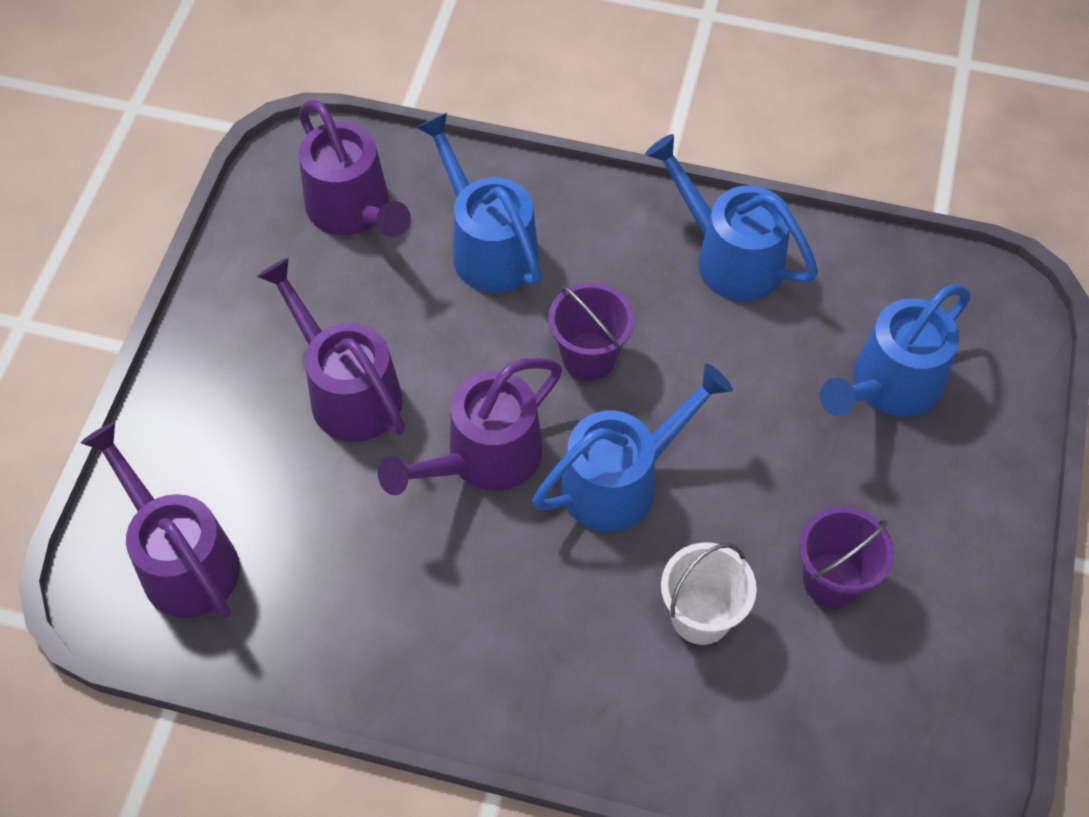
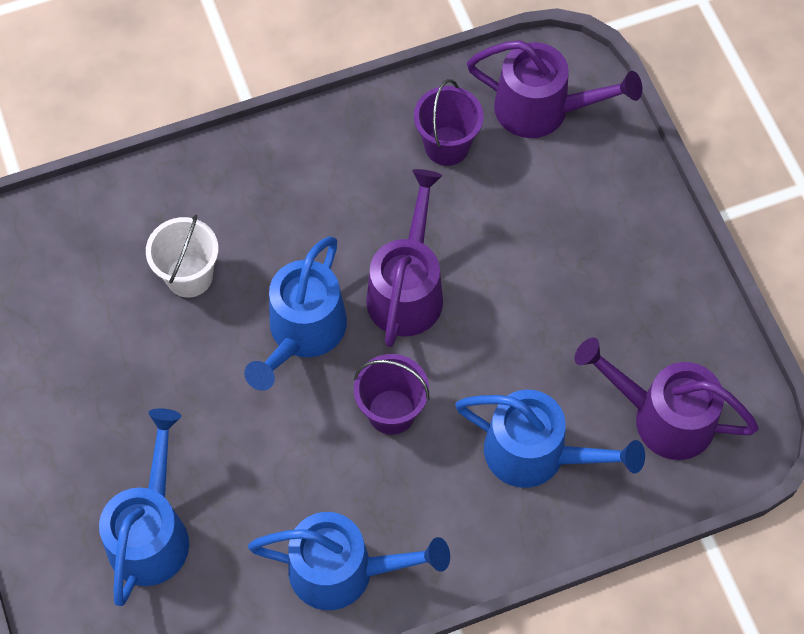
camera: 145 degrees right, 5 degrees up
purple watering can [257,258,405,442] -> none
purple bucket [799,507,894,608] -> purple bucket moved to [414,79,484,166]

